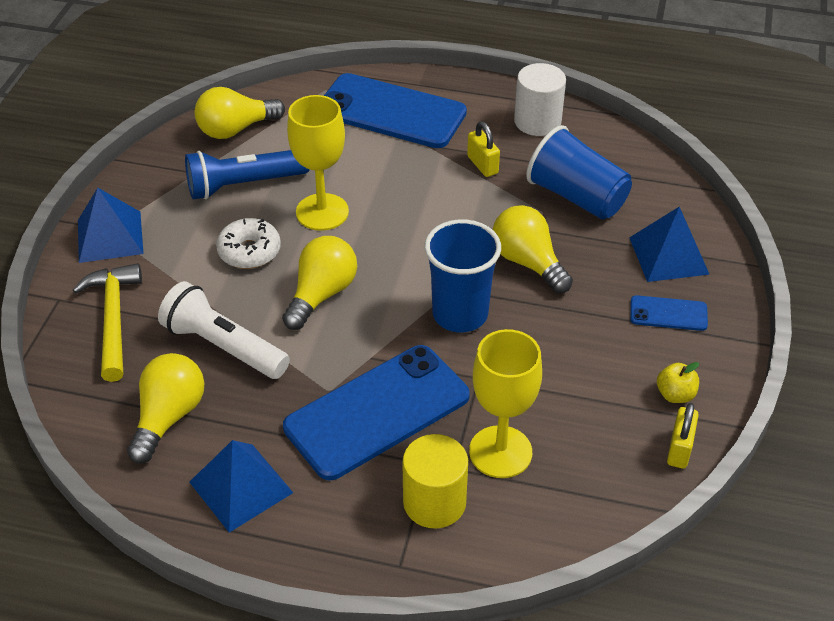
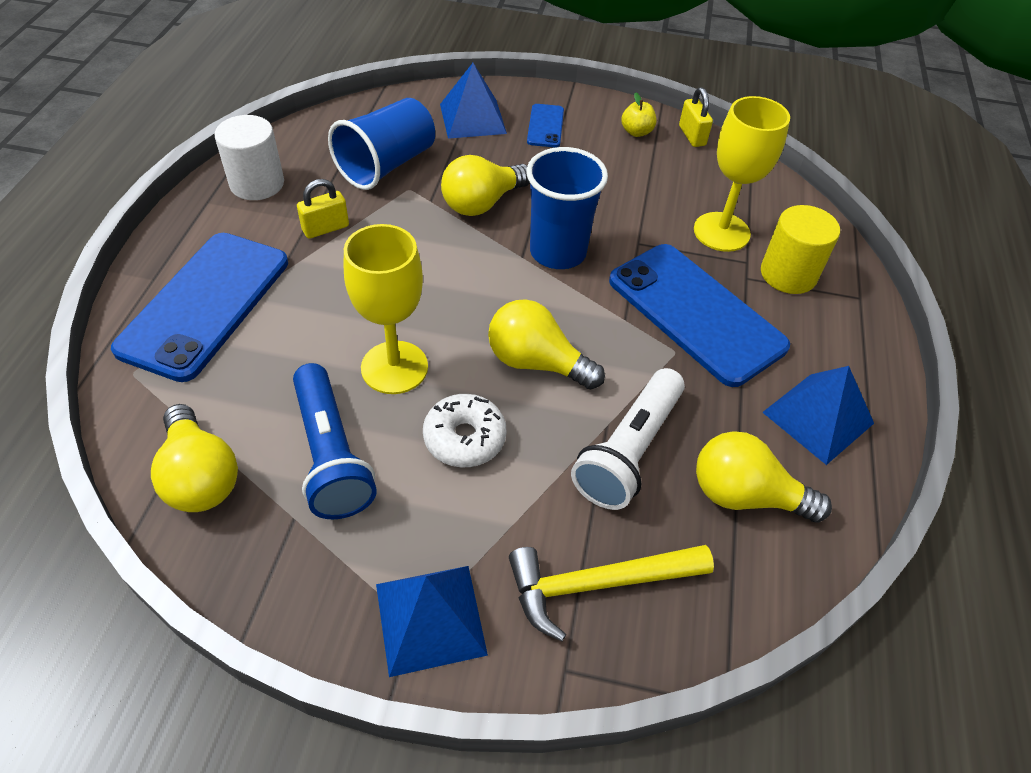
camera: 95 degrees left, 5 degrees up
yellow padlock [667,403,699,469] -> yellow padlock turned 60 degrees clockwise [679,87,713,147]

